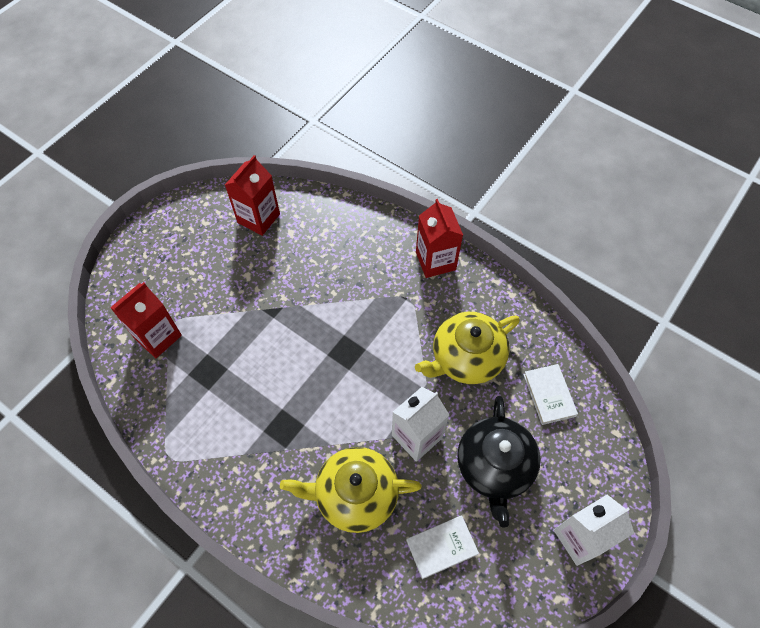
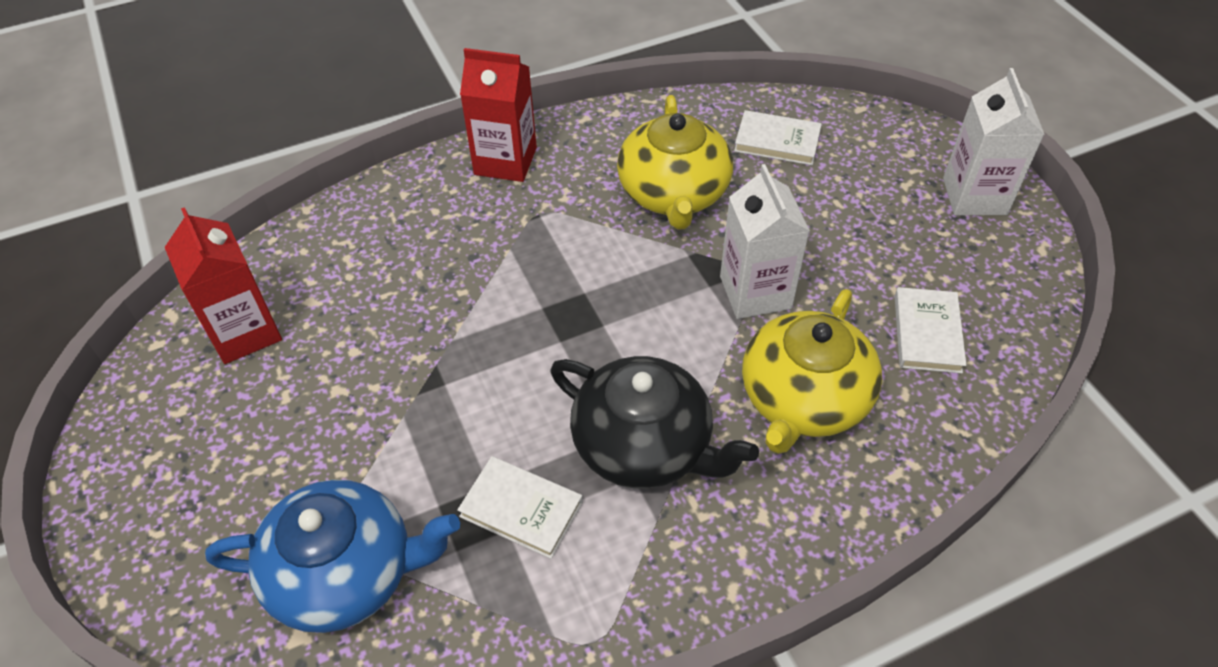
camera: 60 degrees left, 10 degrees down
red carton [110,282,182,358] -> blue teapot [205,480,460,633]
black teapot [457,396,540,528] -> black teapot moved to [551,356,759,489]
none -> white book [457,456,583,559]

